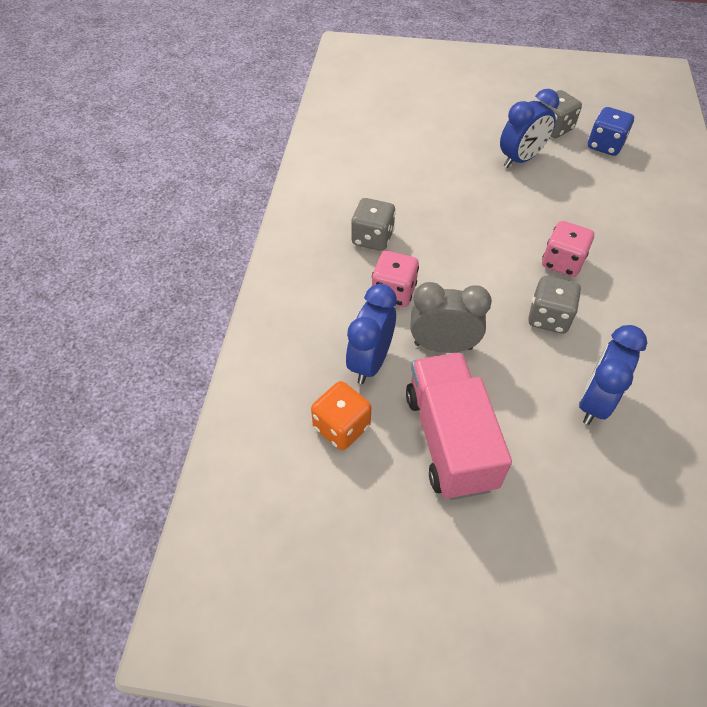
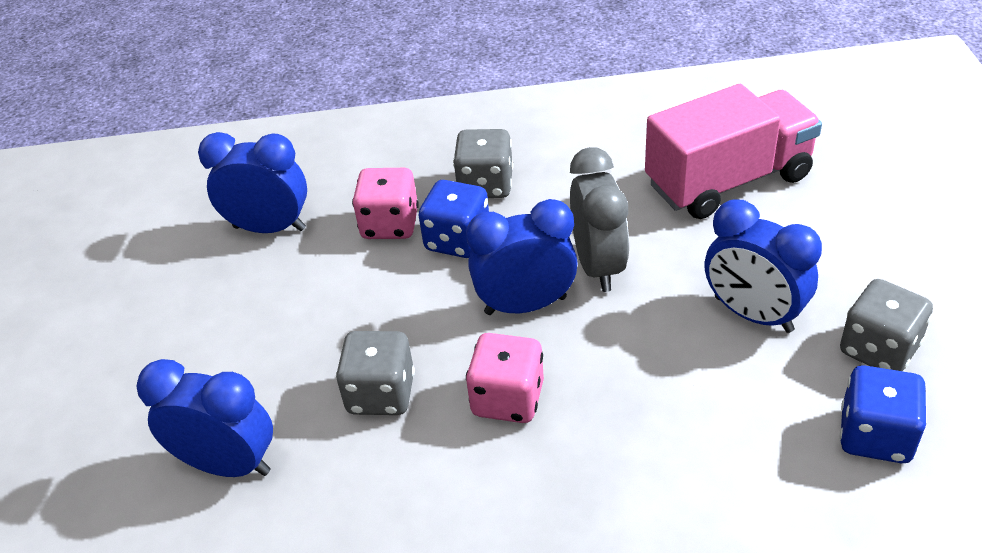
camera: 80 degrees right, 10 degrees down
orange dice [311,381,371,450] -> none
pink truck [406,353,512,500] -> pink truck moved to [645,84,822,219]
grey clock [410,282,492,353] -> grey clock moved to [570,147,629,292]
none -> blue dice [419,180,489,258]
none -> blue clock [466,199,578,315]

